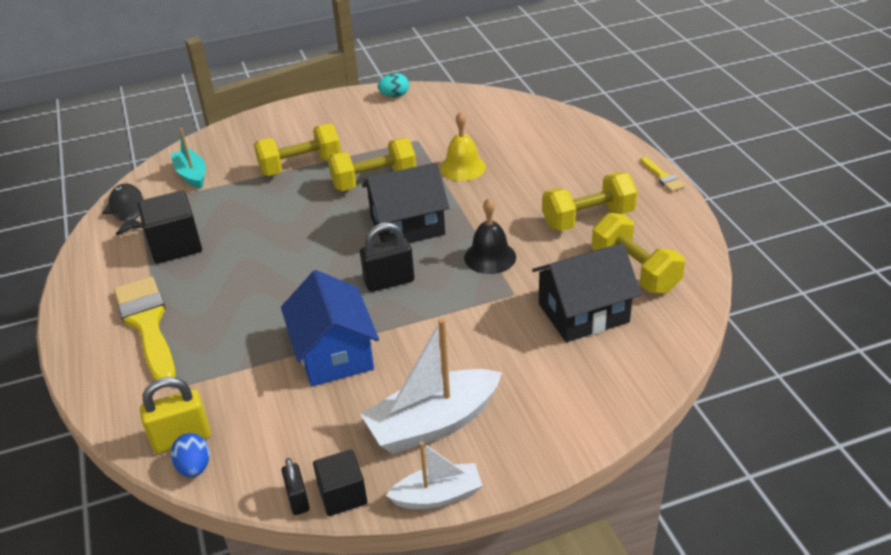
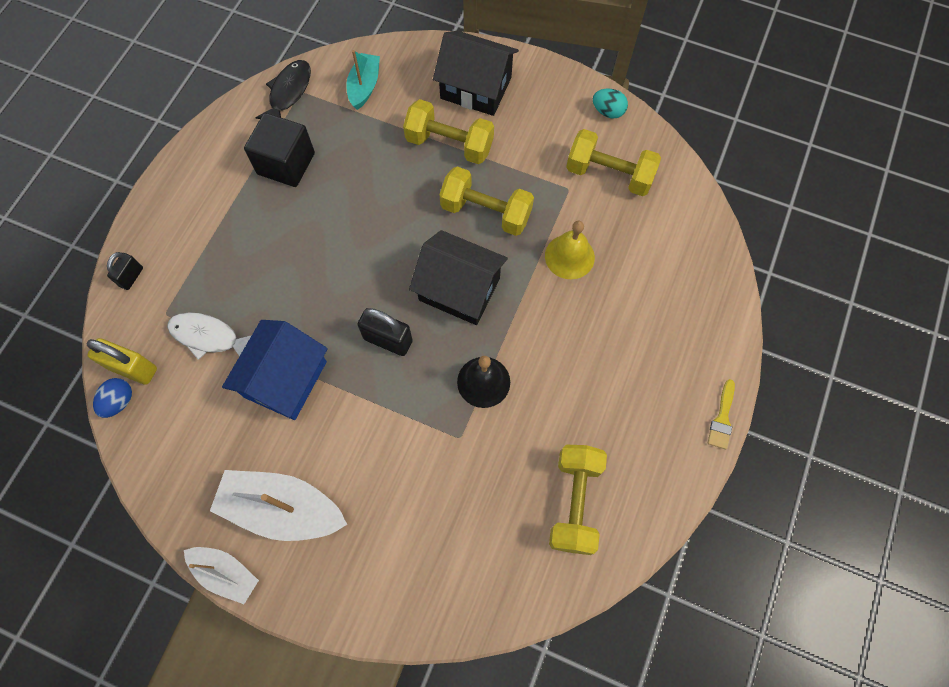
camera: 40 degrees right, 30 degrees up
yellow brush [114,276,176,380] -> none
black padlock [281,458,310,515] -> black padlock moved to [107,252,143,290]
black cube [313,449,367,516] -> none
black house [532,243,641,342] -> black house moved to [433,31,519,116]
yellow dumbbell [542,172,638,231] -> yellow dumbbell moved to [566,129,661,196]
none -> white fish [167,312,252,360]

